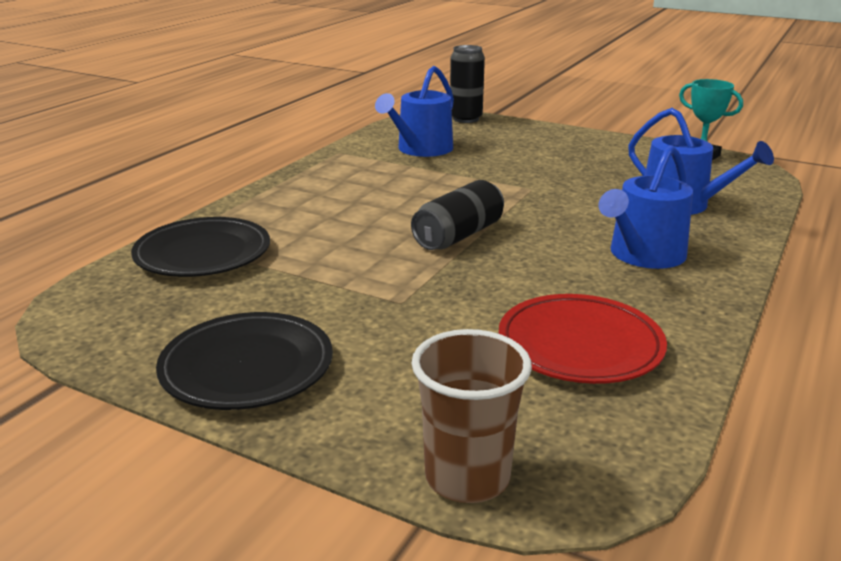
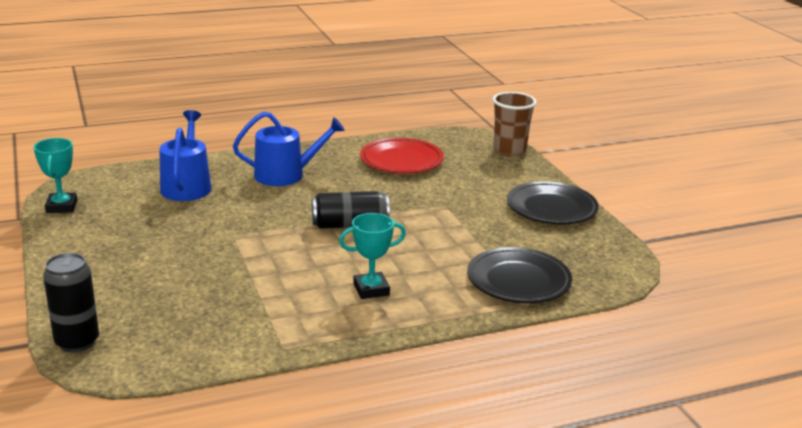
camera: 140 degrees left, 0 degrees up
blue watering can [375,66,454,157] -> none
none -> turquoise trophy [339,213,406,299]

